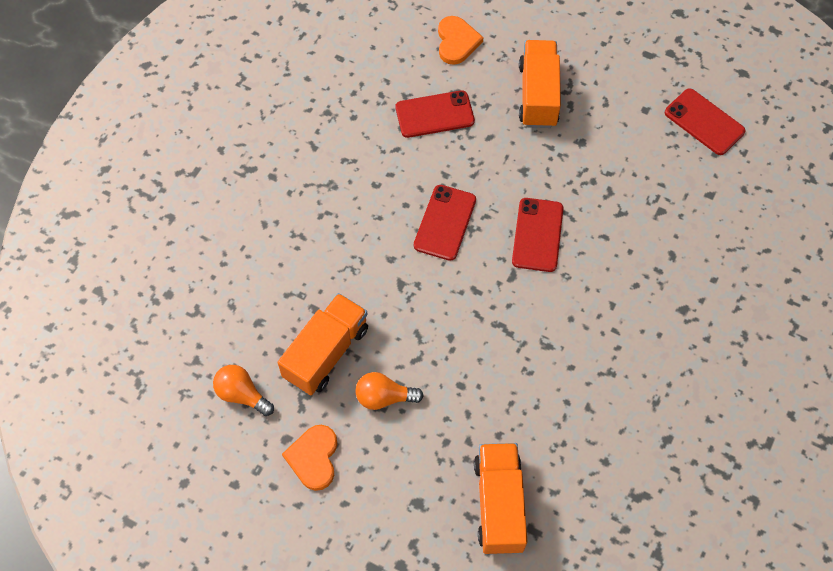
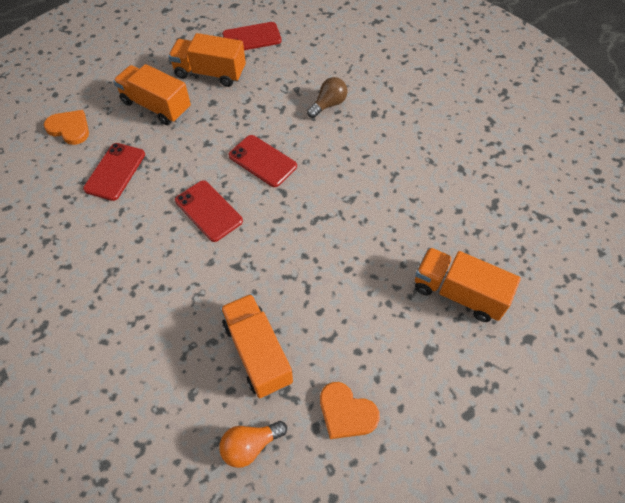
camera: 60 degrees left, 5 degrees down
orange light bulb [356,372,424,410] -> none
none -> orange truck [168,33,246,87]
none -> brown light bulb [307,77,348,118]

